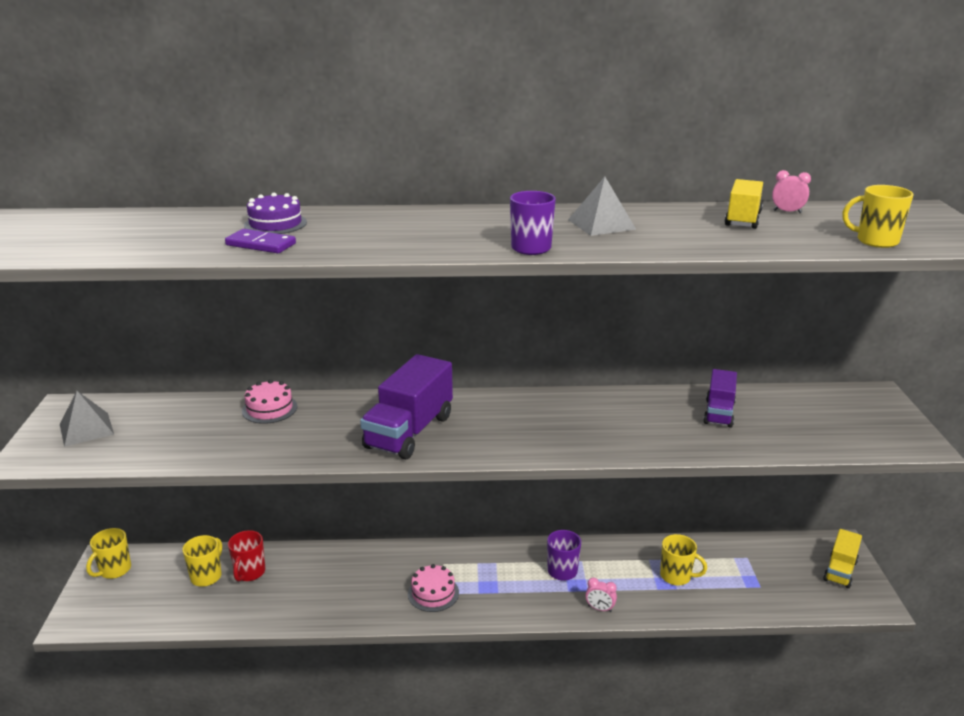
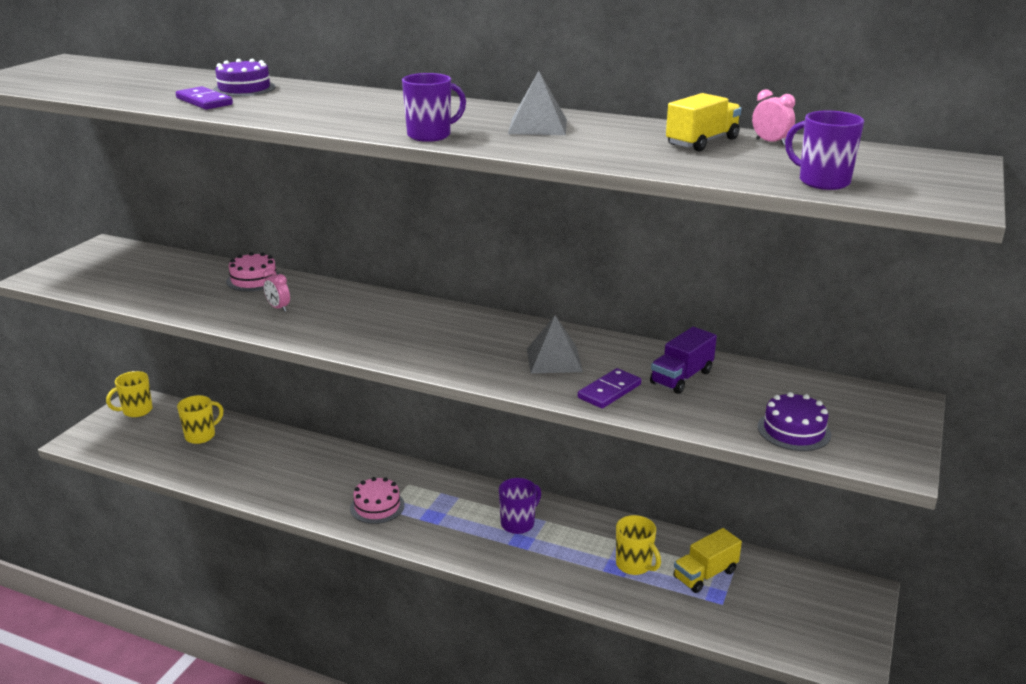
camera: 25 degrees right, 0 degrees up
grey pyramid [60,391,114,447] -> grey pyramid moved to [527,315,583,374]
red mug [228,530,265,582] -> none
purple truck [360,354,453,459] -> none
pink clock [585,578,617,612] -> pink clock moved to [263,269,290,312]
yellow truck [823,529,862,588] -> yellow truck moved to [674,528,742,593]
yellow mug [842,185,913,248] -> purple mug [785,111,864,190]
none -> purple domino [578,368,641,408]
none -> purple cake [758,392,831,451]

